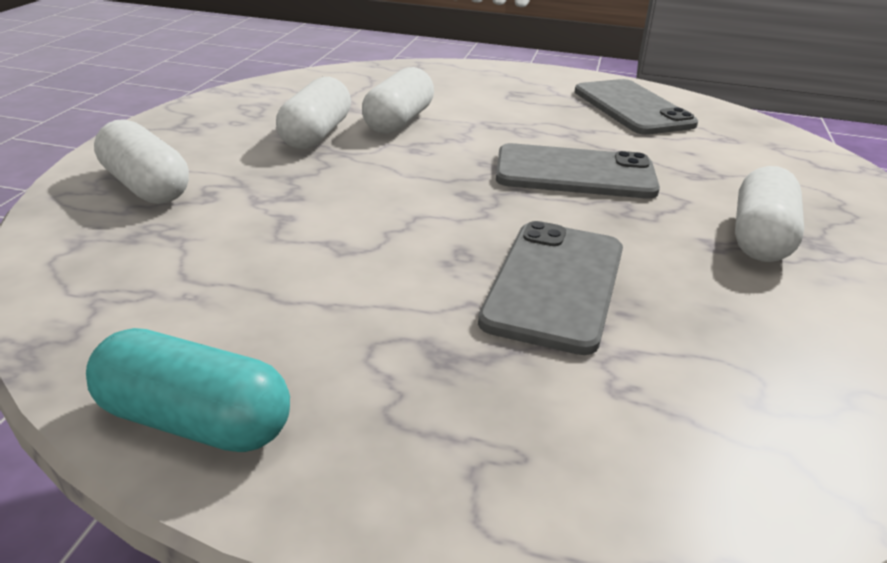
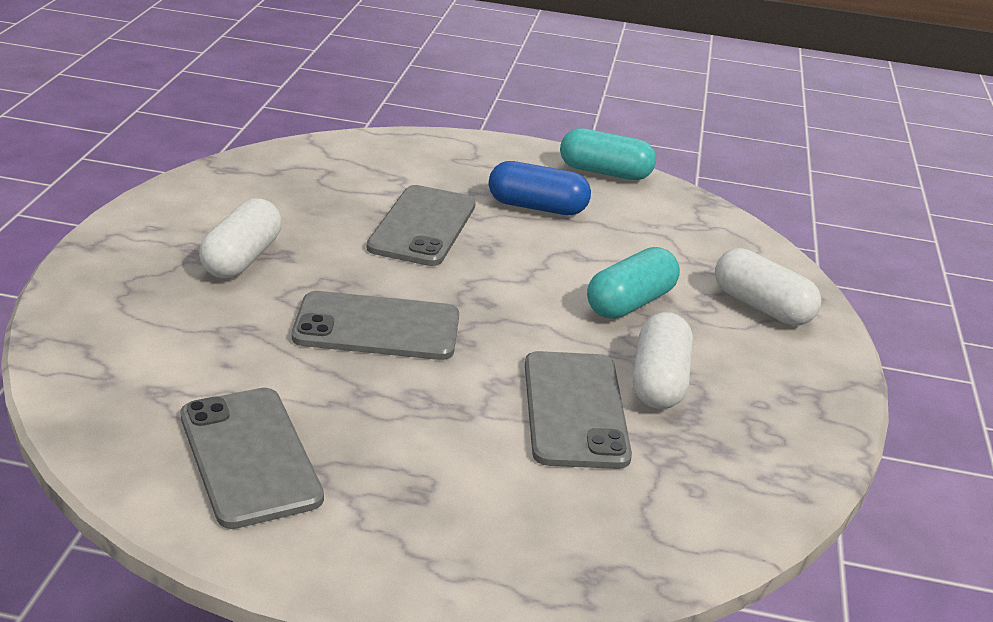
camera: 175 degrees right, 0 degrees up
white capsule [362,67,434,134] -> grey phone [525,351,632,469]
none -> blue capsule [489,161,591,215]
none -> turquoise capsule [587,247,680,319]

